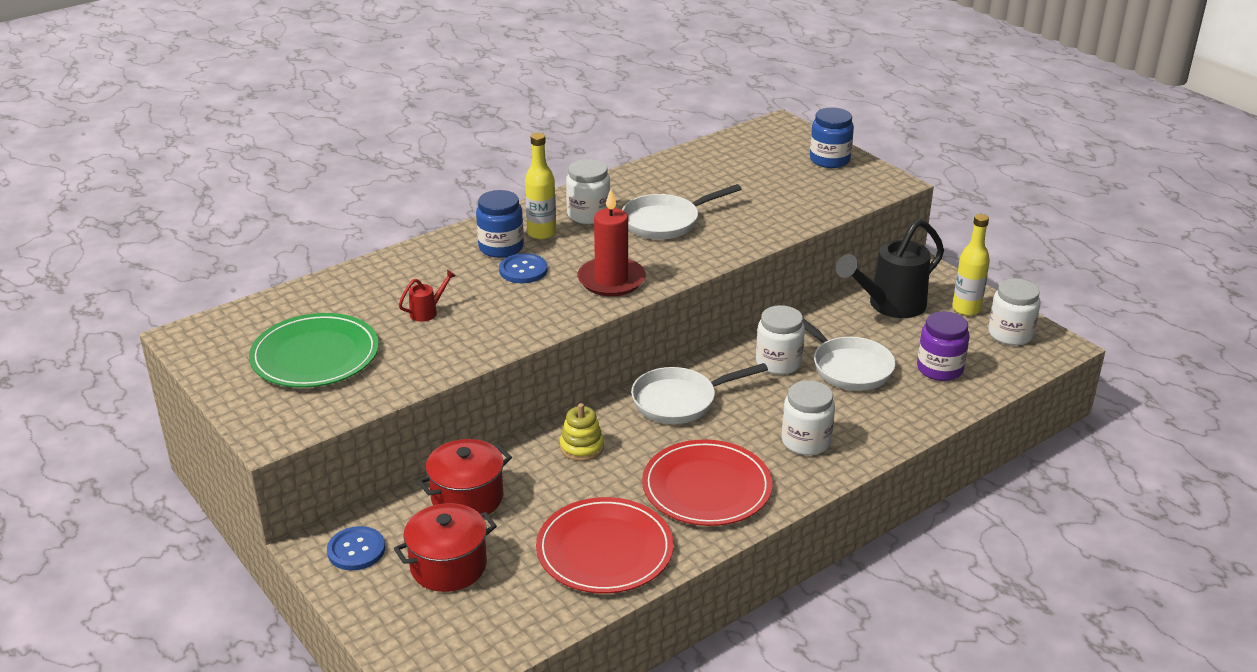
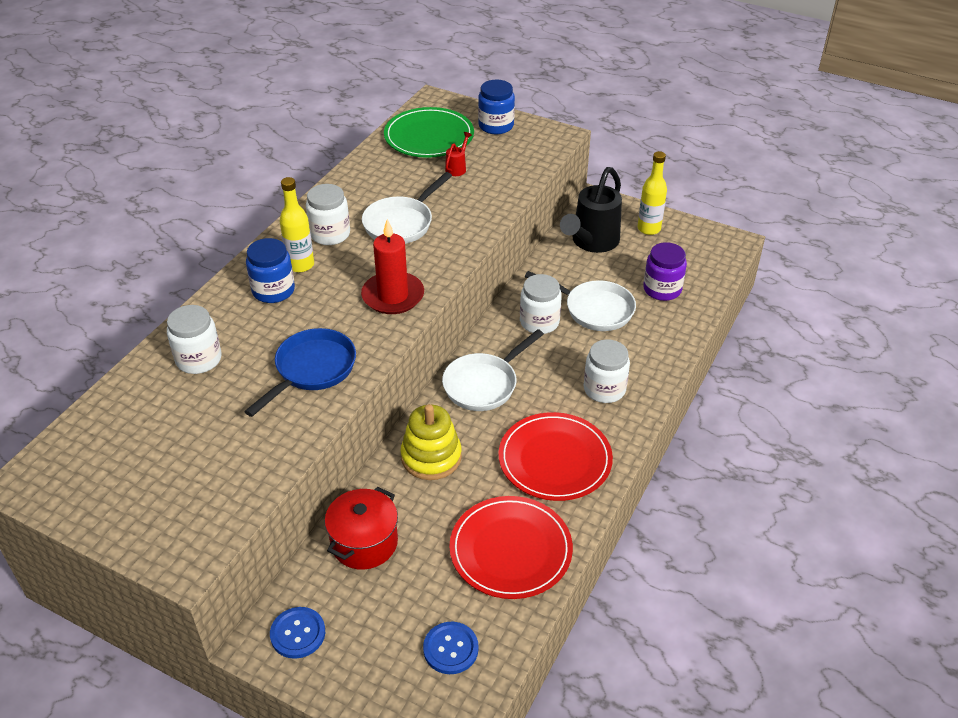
camera: 25 degrees left, 10 degrees up
green plate [249,313,379,388] -> green plate moved to [384,107,474,158]
red pot [394,503,497,592] -> none
red watering can [399,269,456,322] -> red watering can moved to [445,132,472,176]
blue button [499,253,548,283] -> blue button moved to [423,622,479,674]
yellow stacking toy [560,403,604,461] -> yellow stacking toy [400,404,462,480], size x1.51
white jar [988,278,1040,345] -> white jar moved to [167,305,222,374]
none -> blue pan [244,328,356,417]

